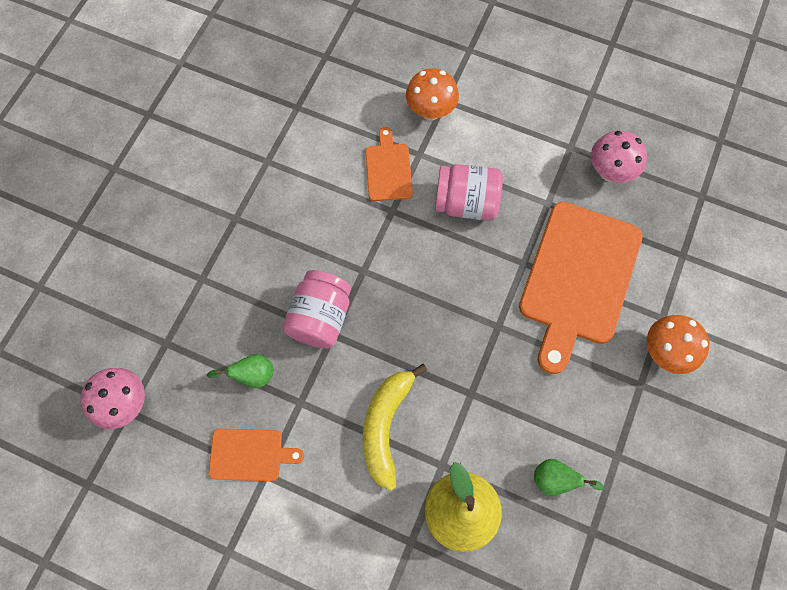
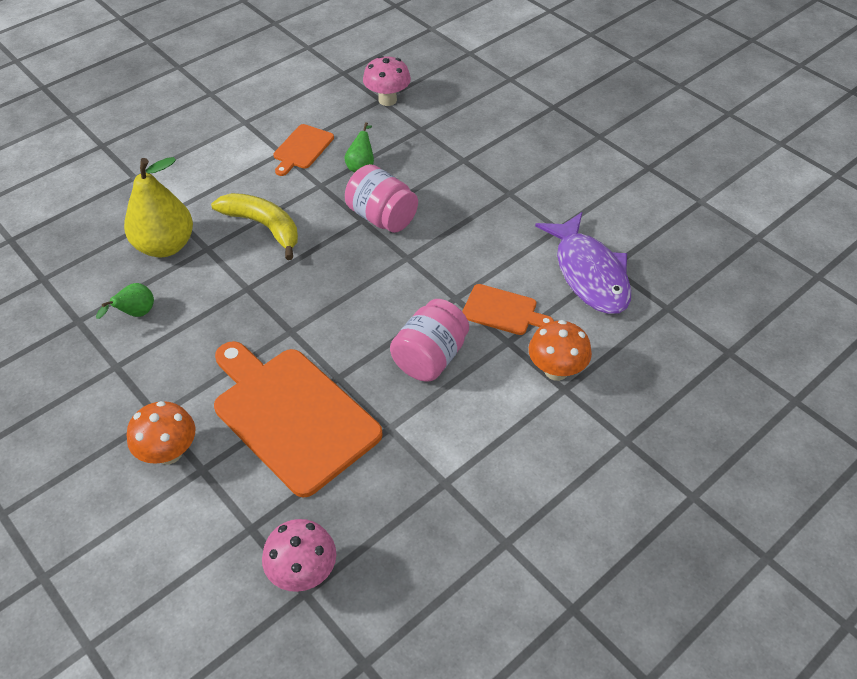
camera: 115 degrees right, 20 degrees down
pink mushroom [591,130,647,183] -> pink mushroom moved to [262,519,336,592]
none -> purple fish [535,212,631,314]

